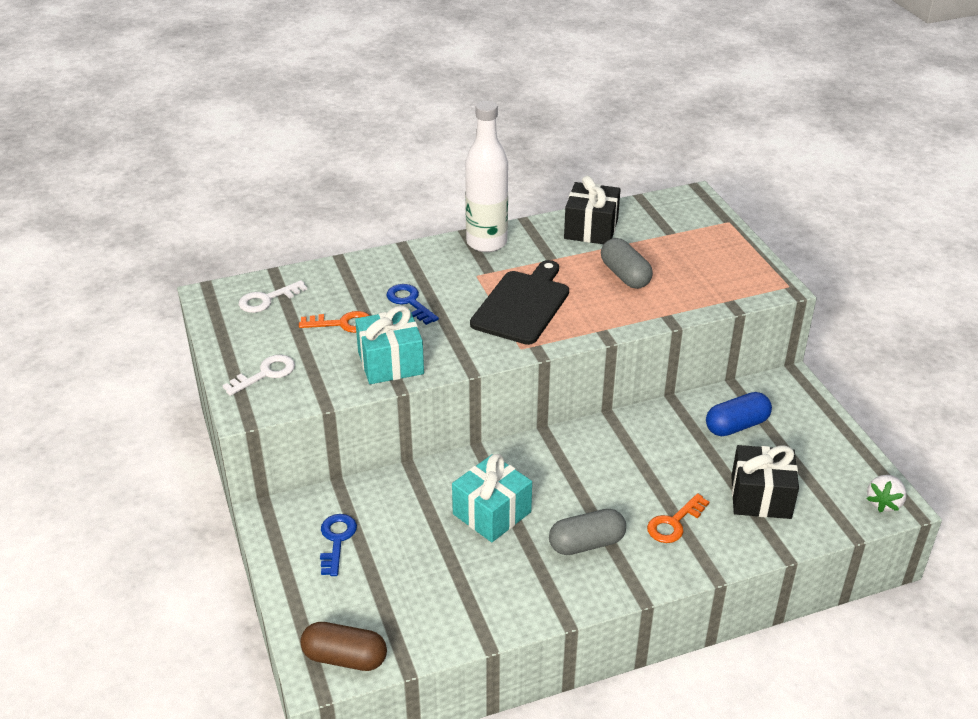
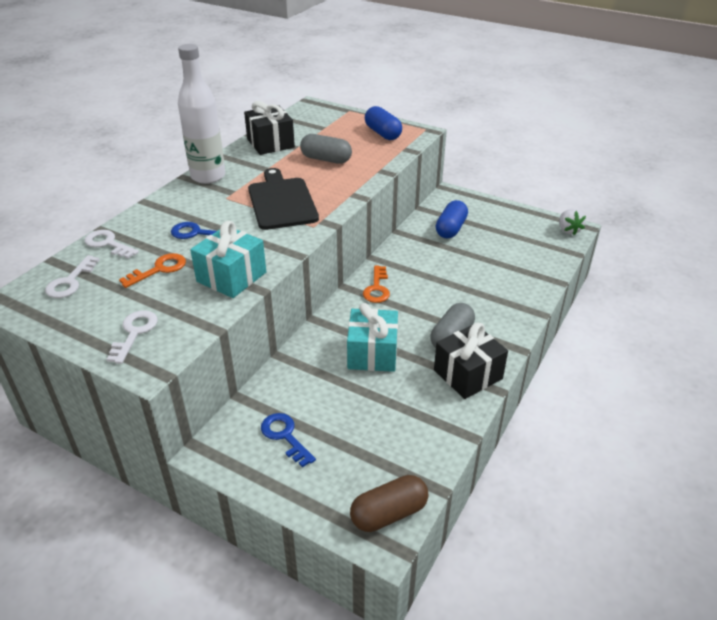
camera: 40 degrees left, 0 degrees up
orange key [647,493,709,543] -> orange key moved to [363,265,390,303]
black gift [731,445,799,519] -> black gift moved to [434,323,508,399]
none -> white key [85,230,139,259]
none -> blue capsule [365,106,402,140]

